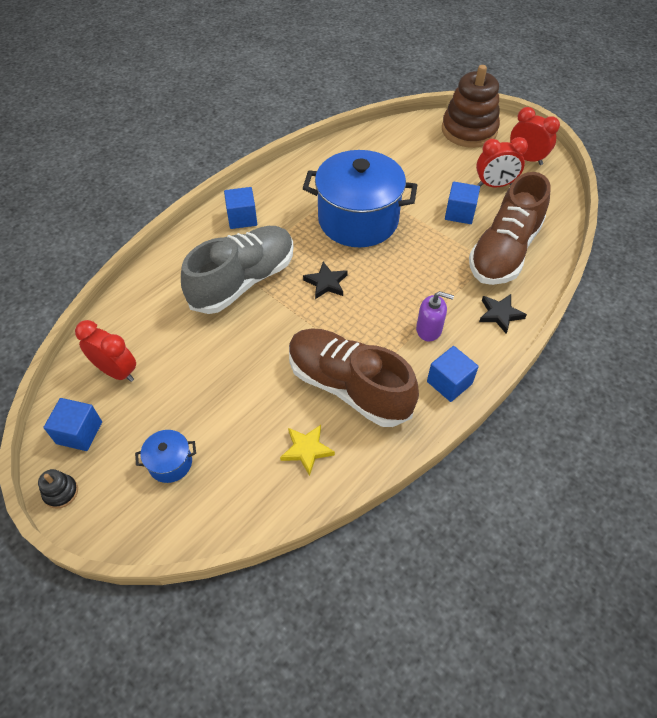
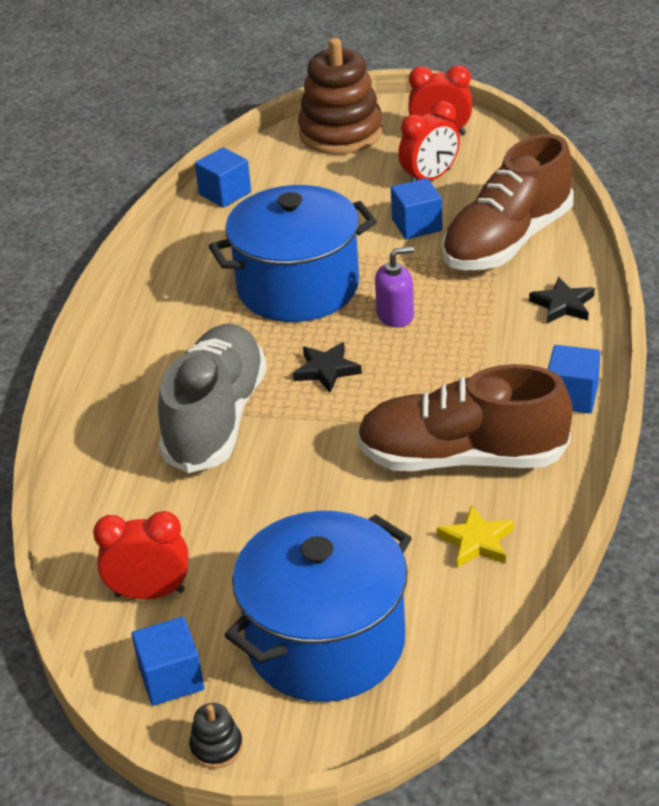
camera: 30 degrees left, 15 degrees down
blue pot [135,430,196,483] -> blue pot [224,511,412,702], size x2.41
blue cube [224,187,257,229] -> blue cube moved to [195,147,251,208]
purple soap dispenser [416,291,454,342] -> purple soap dispenser moved to [375,246,414,328]
brown shoe [469,172,550,285] -> brown shoe turned 45 degrees clockwise [442,134,574,270]

